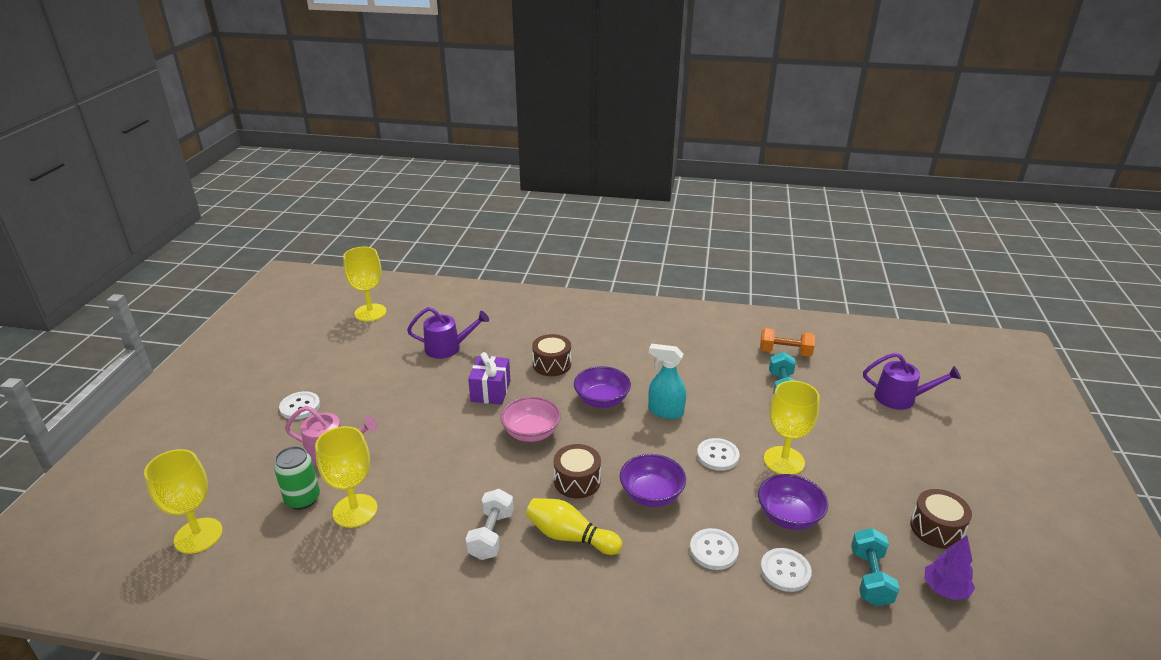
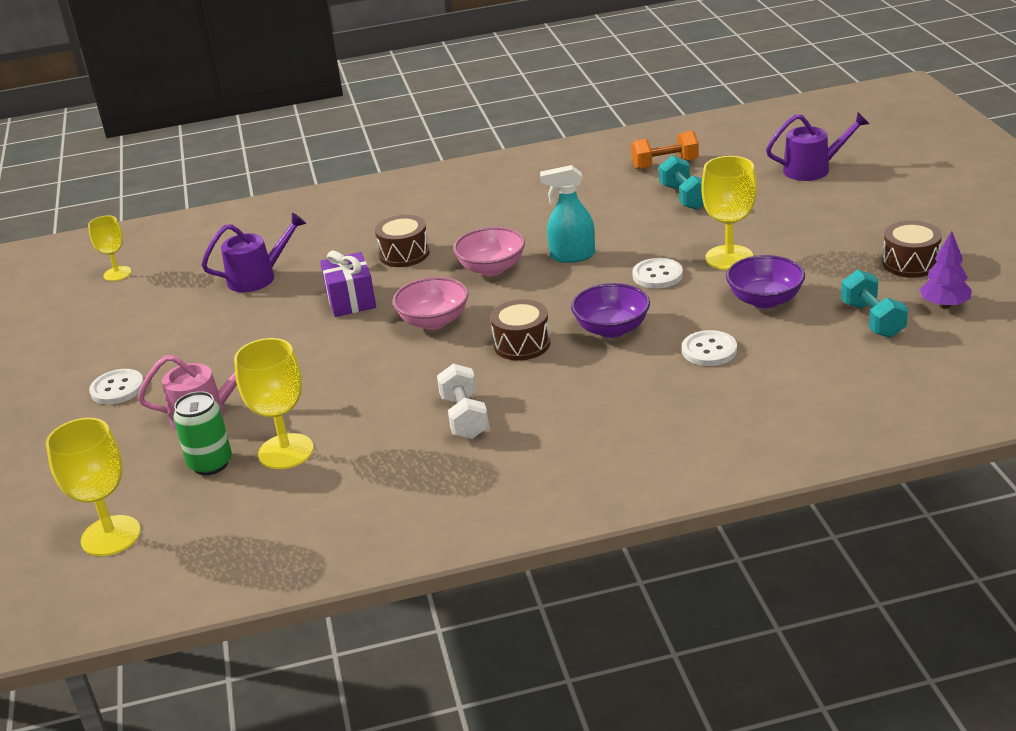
camera: 20 degrees left, 0 degrees up
yellow goblet [343,247,387,321] -> yellow goblet [88,216,131,281], size x0.62
yellow bowling pin [526,498,622,555] -> none
purple bowl [574,366,631,408] -> pink bowl [453,227,525,276]
white button [760,548,812,592] -> none

